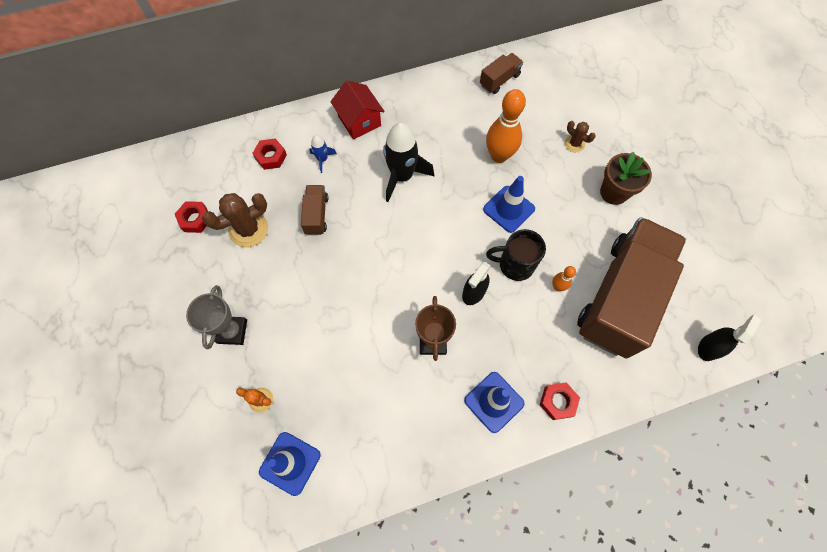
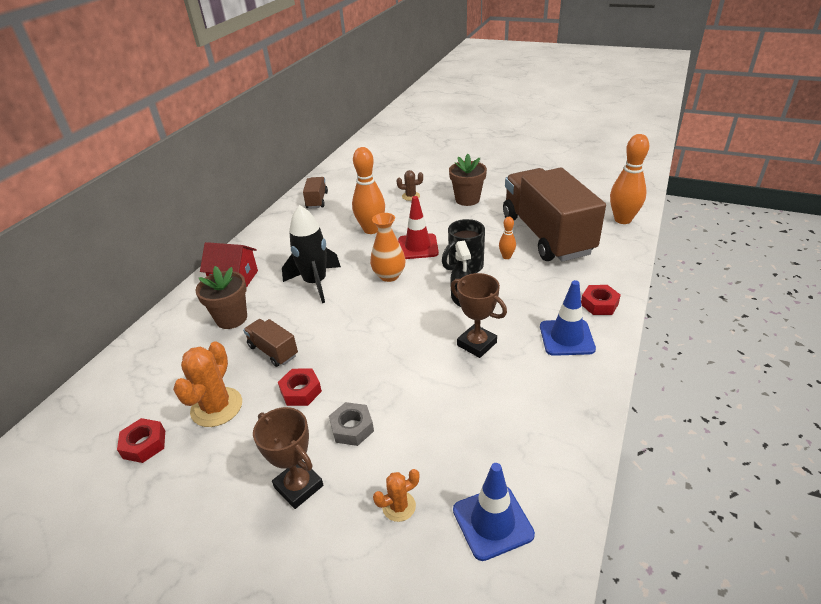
camera: 45 degrees left, 30 degrees down
grey trophy [186,285,247,349] -> brown trophy [253,407,323,509]
brown cactus [202,193,268,247] -> orange cactus [173,341,242,427]
red nut [252,138,287,170] -> red nut moved to [278,369,322,406]
blue rocket [309,135,337,173] -> brown flower pot [195,266,247,329]
blue traffic cone [483,176,535,233] -> red traffic cone [398,196,439,259]
black spray bottle [698,315,761,361] -> orange bowling pin [610,134,649,224]
none -> grey nut [329,402,374,446]
none -> orange vase [370,213,406,282]

